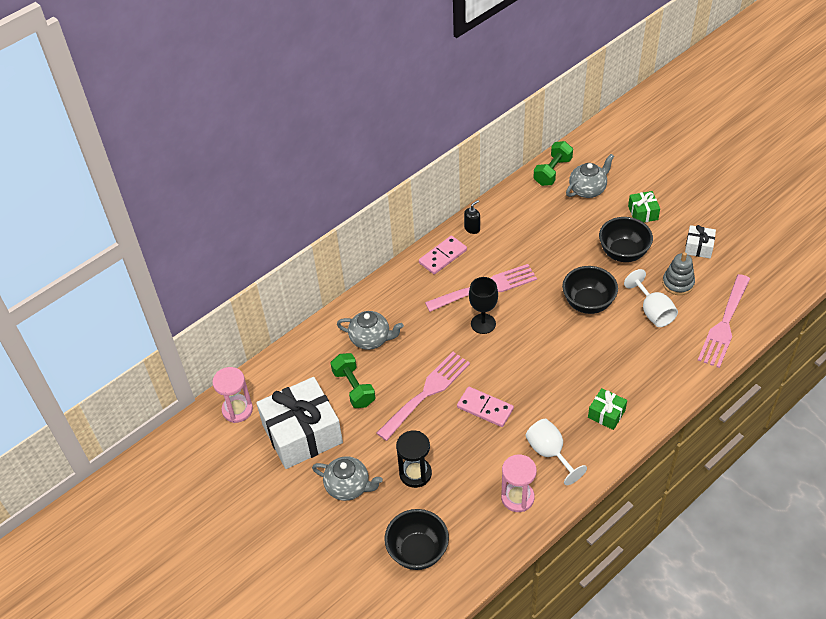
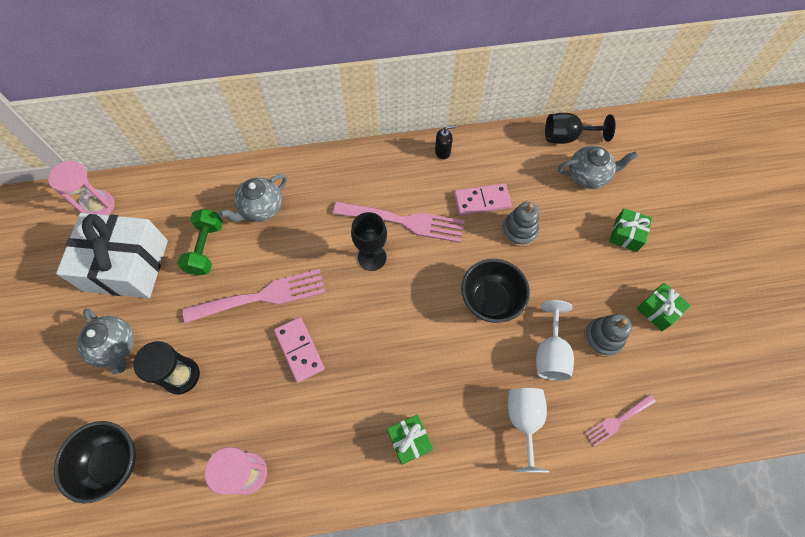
camera: 30 degrees right, 15 degrees up
grey teapot [337,311,404,350] -> grey teapot turned 90 degrees clockwise [219,174,287,222]
pink domino [419,236,467,275] -> pink domino moved to [454,183,512,215]
white goblet [525,419,587,485] -> white goblet moved to [508,388,550,472]
green dumbbell [533,141,573,186] -> black goblet [545,113,616,144]
black bowl [599,217,653,262] -> none
white gift [685,225,716,258] -> green gift [637,283,691,331]
pink fork [698,274,750,368] -> pink fork [585,394,656,447], size x0.53
none -> grey stacking toy [502,202,539,247]

